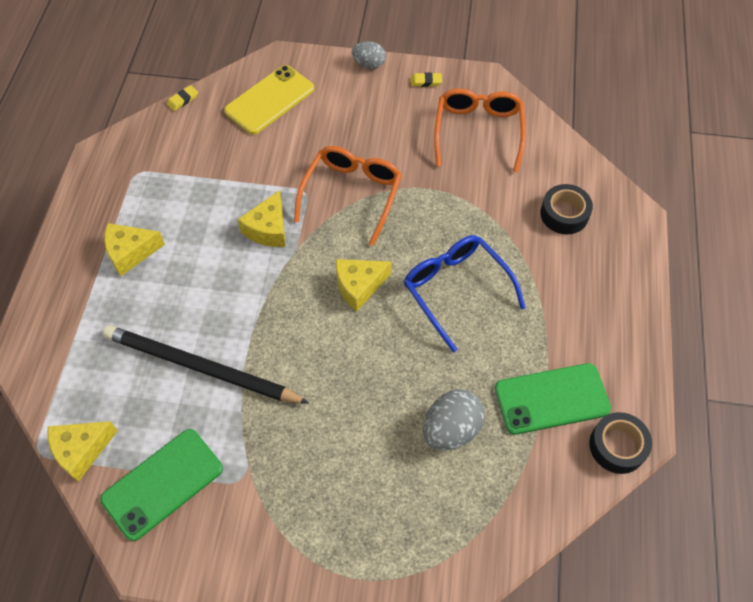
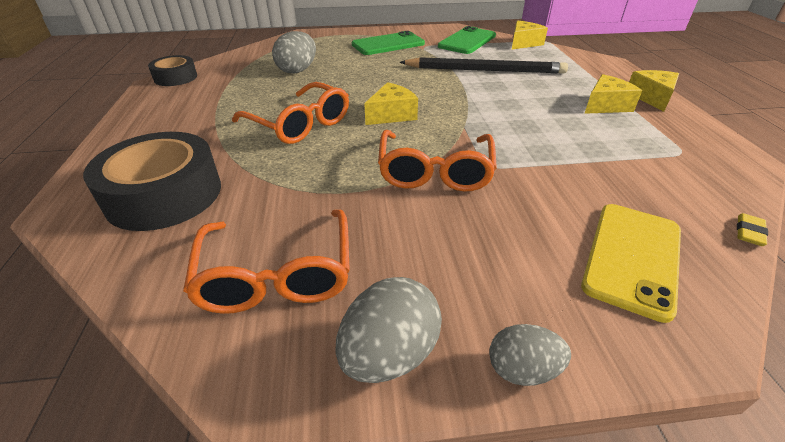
camera: 165 degrees right, 20 degrees down
yellow cheese [238,190,286,247] -> yellow cheese moved to [629,70,679,112]
blue glasses [404,235,526,352] -> orange glasses [232,82,349,144]
yellow eraser [411,72,442,87] -> grey egg [335,277,442,383]
green phone [495,363,611,435] -> green phone moved to [352,31,425,55]
black tape [540,184,593,234] -> black tape [83,132,221,231], size x1.74

